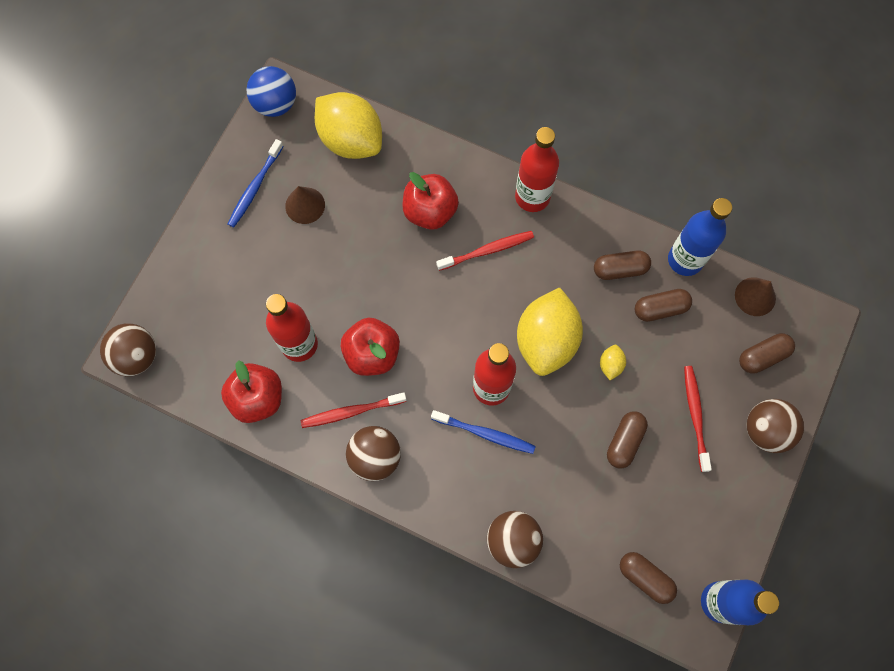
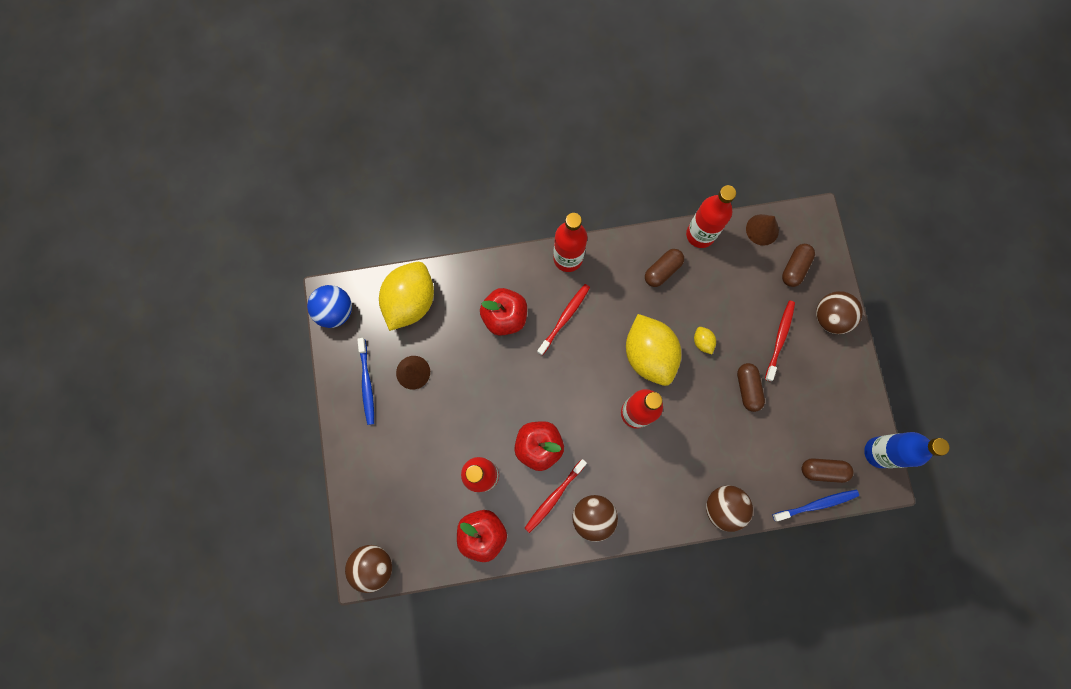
camera: 35 degrees left, 5 degrees up
yellow lemon [315,92,382,159] -> yellow lemon turned 75 degrees counterclockwise [379,262,434,331]
blue toothbrush [431,410,536,454] -> blue toothbrush moved to [772,489,859,521]
brown capsule [635,289,692,322] -> none
blue bottle [668,198,732,276] -> red bottle [686,185,736,248]
red toothbrush [684,366,712,472] -> red toothbrush turned 60 degrees clockwise [765,301,795,381]

